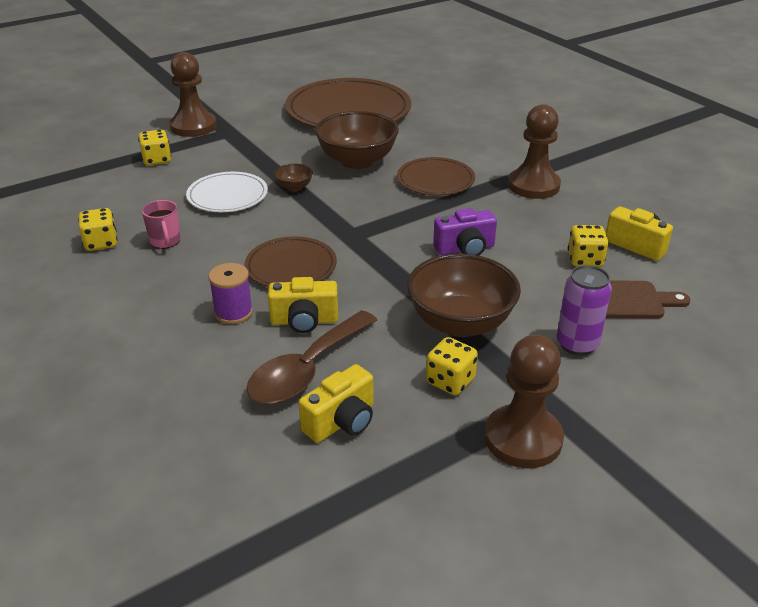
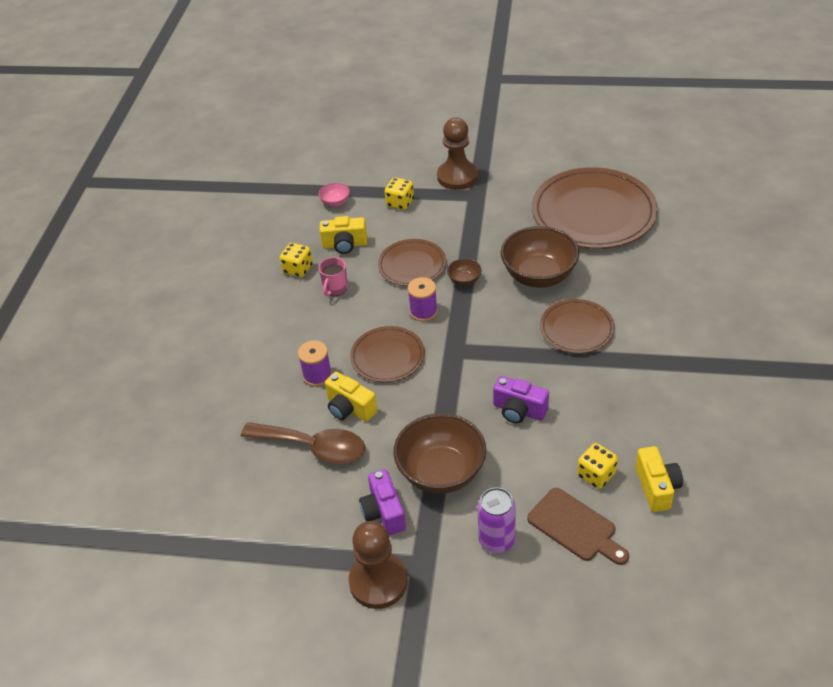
camera: 45 degrees right, 10 degrees up
white plate [186,172,268,212] -> brown plate [378,239,446,286]
brown spoon [246,311,377,404] -> brown spoon turned 150 degrees counterclockwise [241,422,365,464]
yellow camera [299,364,373,443] -> yellow camera moved to [320,216,367,254]
yellow dice [426,337,478,395] -> purple camera [359,469,406,535]
brown pawn [508,104,561,199] -> none
none -> pink bowl [319,183,350,207]
none -> purple spool [408,277,438,322]

